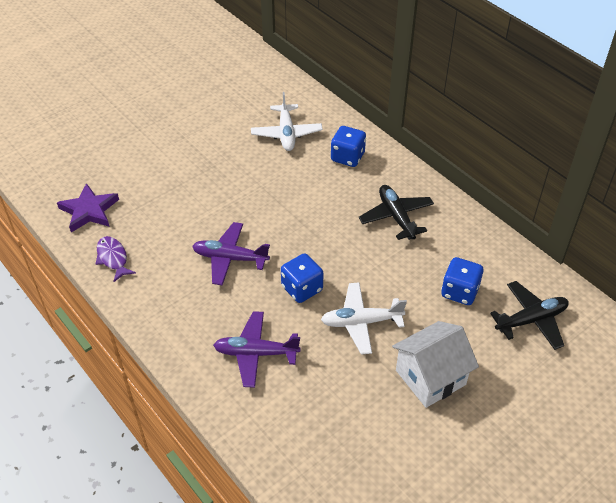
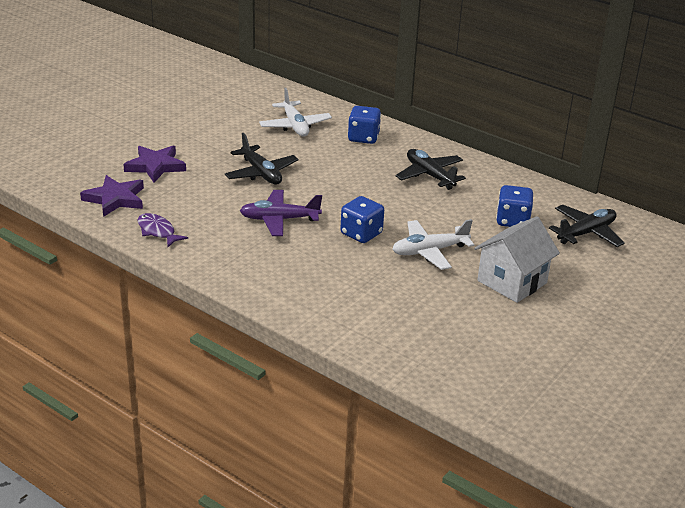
camera: 15 degrees left, 15 degrees down
purple plane [213,311,301,388] -> none
none -> purple star [123,146,186,183]
none -> black plane [225,133,299,185]

